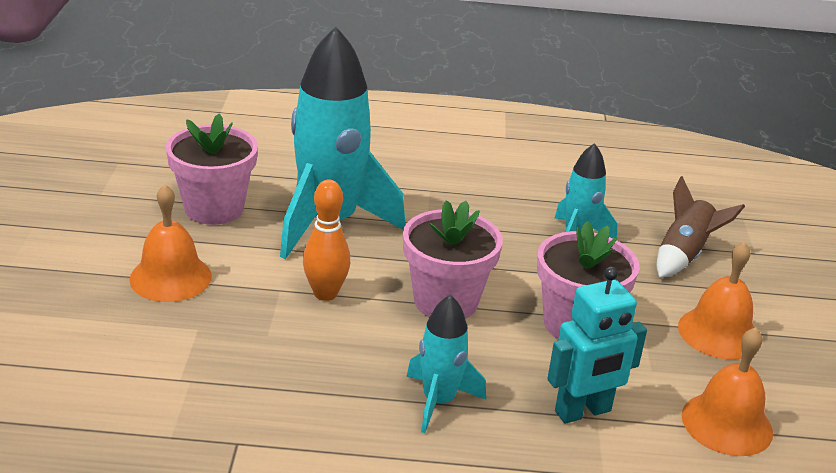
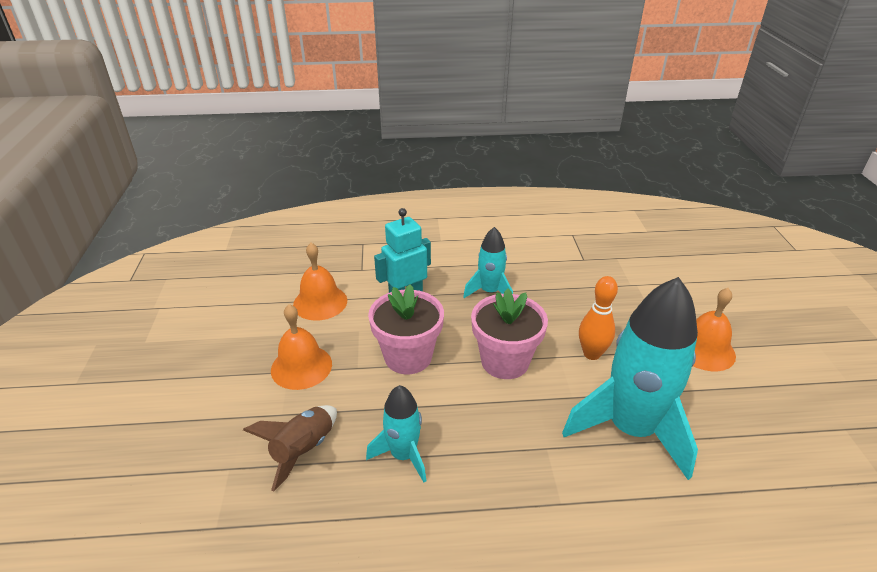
camera: 175 degrees right, 5 degrees up
pink flower pot [166,113,258,225] -> none

